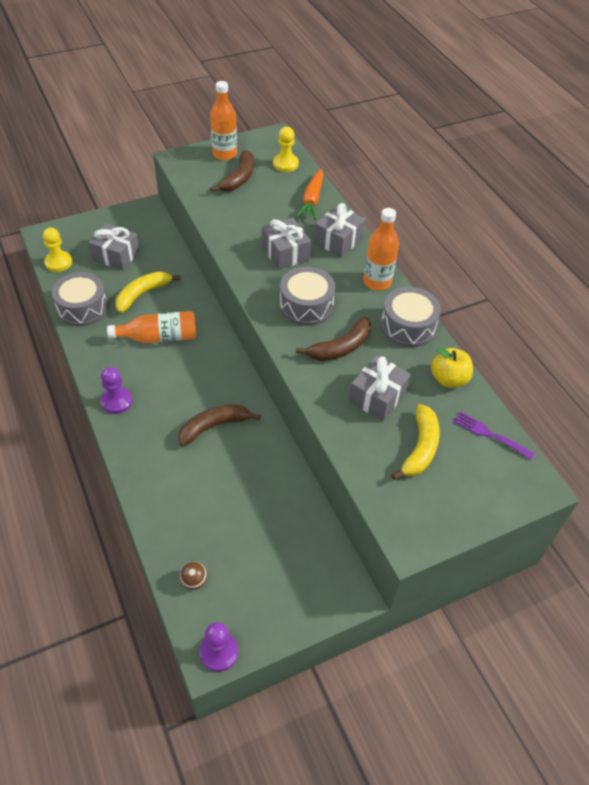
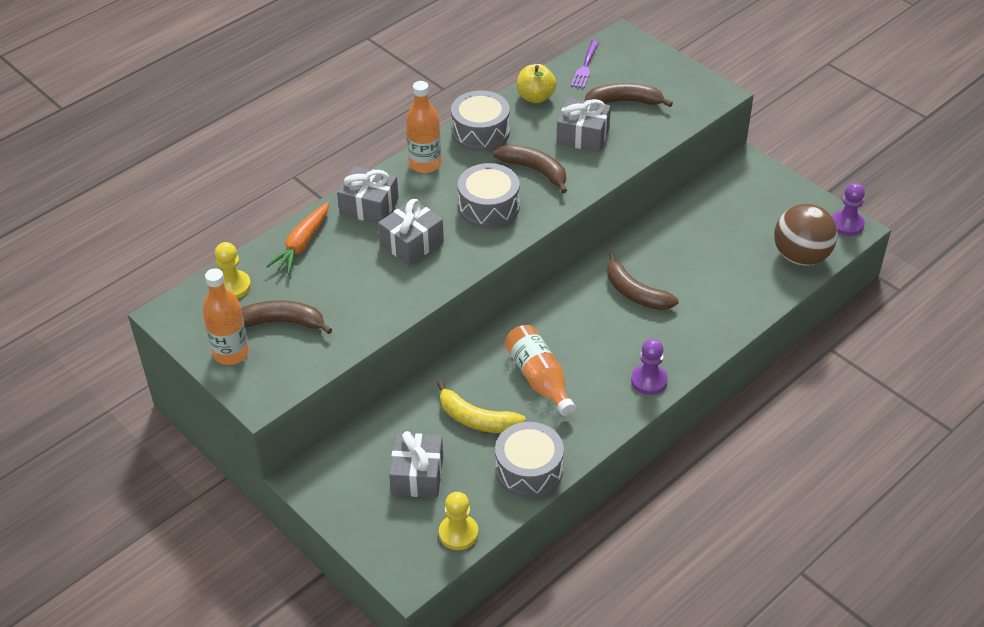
camera: 105 degrees left, 5 degrees down
brown ball [180,562,207,590] -> brown ball [774,204,838,266], size x2.43
orange carrot [296,169,323,220] -> orange carrot turned 120 degrees clockwise [266,202,329,274]
yellow banana [392,404,440,480] -> brown banana [584,83,673,107]

